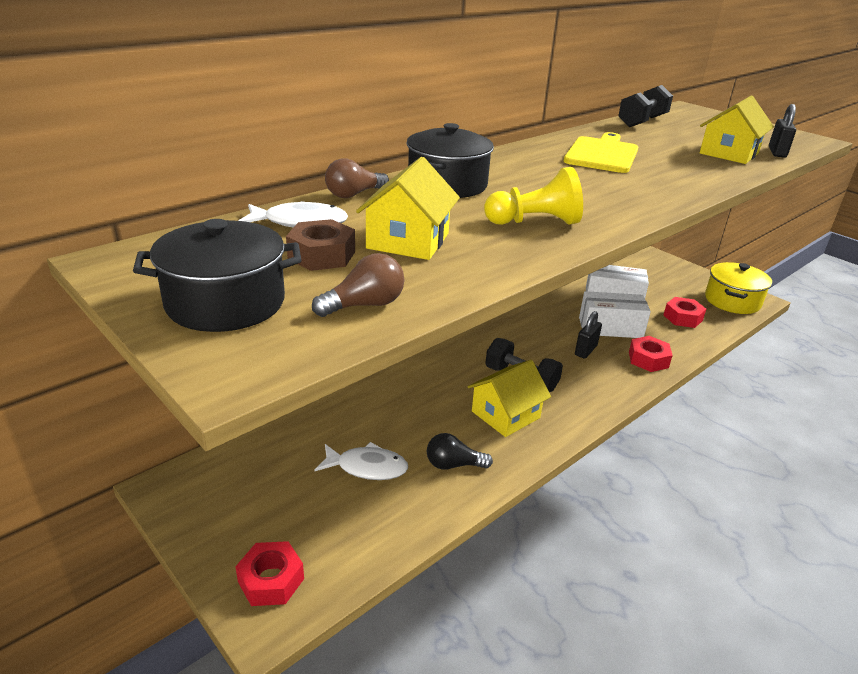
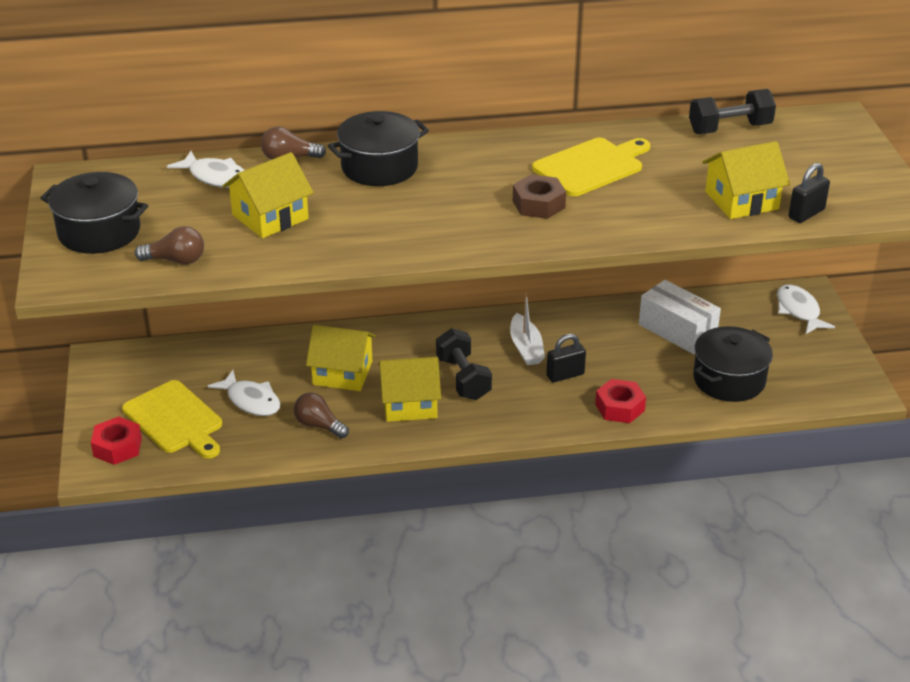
camera: 35 degrees right, 5 degrees up
brown nut [286,219,355,271] -> brown nut moved to [513,174,566,219]
black light bulb [427,433,493,470] -> brown light bulb [294,393,349,439]
yellow pawn [484,167,583,225] -> none
white box [579,291,651,338] -> none
red nut [664,297,706,328] -> black pot [693,326,773,402]
yellow pot [705,262,772,314] -> none
none -> yellow cutting board [122,380,222,459]
none -> yellow house [306,325,376,391]
none -> white boat [510,293,545,365]
none -> white fish [777,284,835,334]

